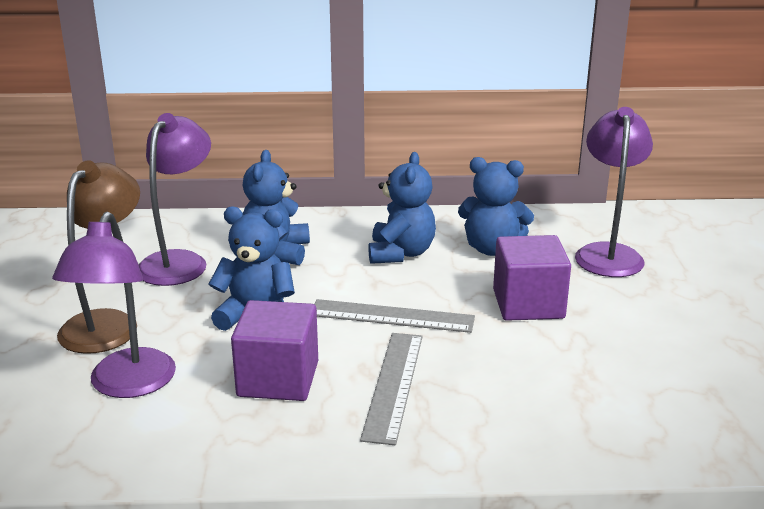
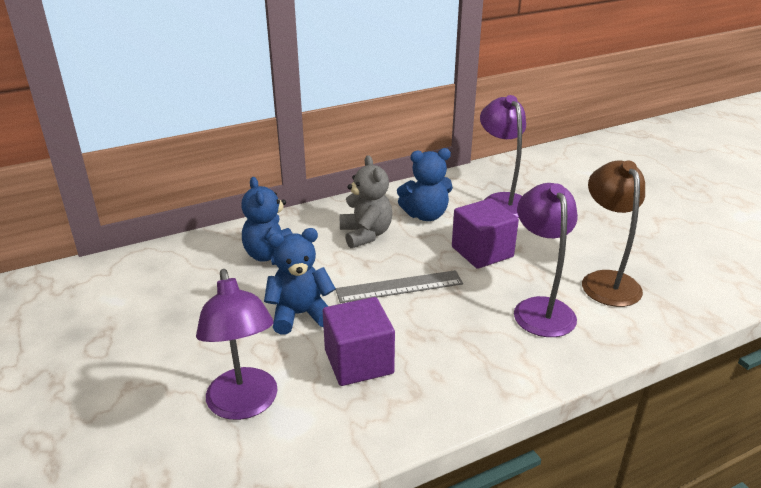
camera: 25 degrees left, 5 degrees up
brown lamp [57,160,140,354] -> brown lamp moved to [582,160,645,307]
purple lamp [139,113,211,286] -> purple lamp moved to [514,183,578,337]
grey ruler [360,333,423,445] -> none
blue teddy bear [368,152,436,264] -> grey teddy bear [340,155,393,248]

